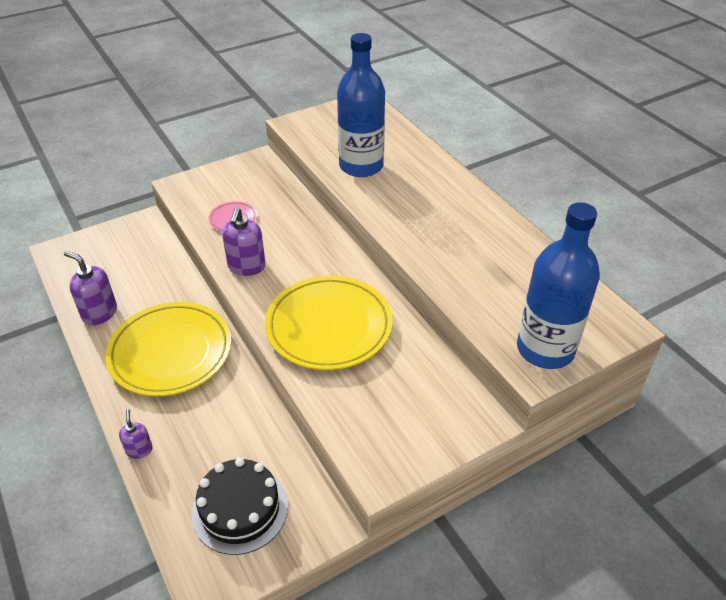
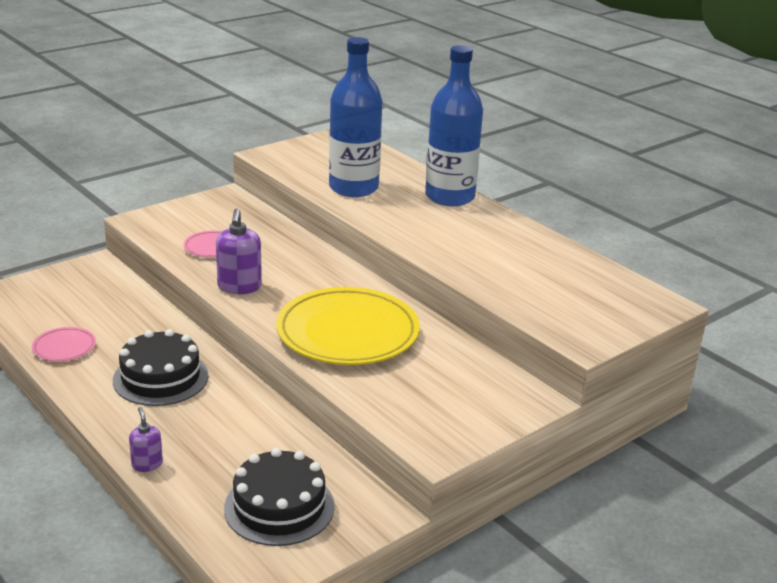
camera: 10 degrees left, 15 degrees down
purple soap dispenser [64,251,117,325] -> pink plate [32,327,96,361]
yellow plate [105,302,232,396] -> black cake [113,329,208,406]
blue bottle [517,202,600,369] -> blue bottle moved to [425,45,483,206]

